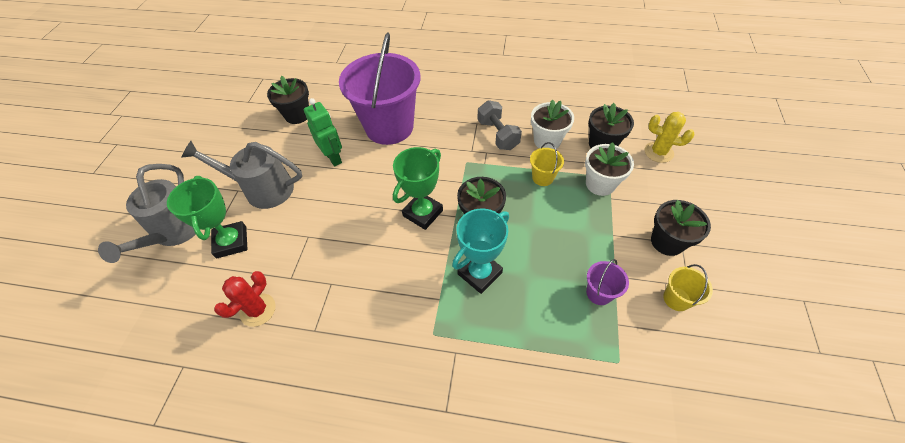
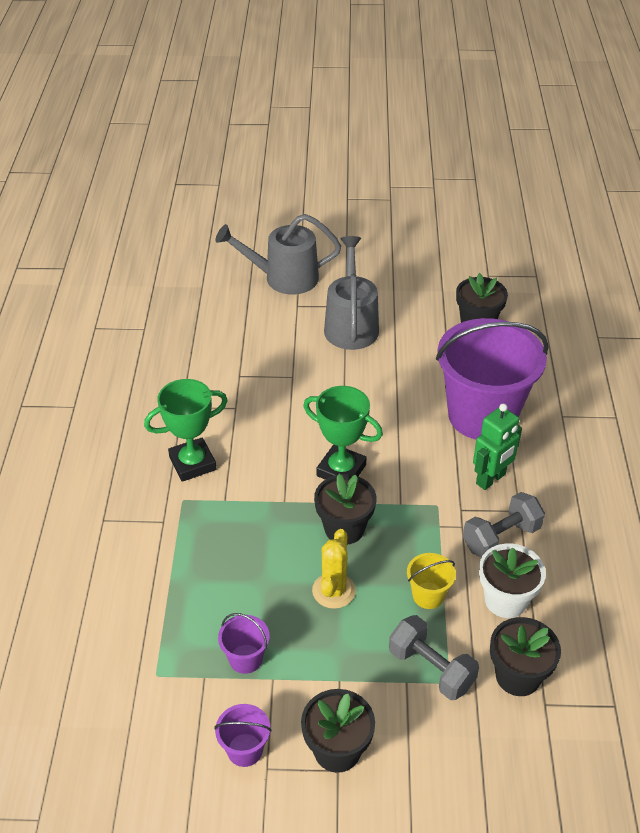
camera: 80 degrees right, 10 degrees down
green trophy [167,176,247,258] -> green trophy moved to [144,379,228,482]
red cactus [214,271,276,327] -> none
green robot [304,98,342,166] -> green robot moved to [473,403,522,490]
turquoise trophy [452,208,509,294] -> none
white flower pot [585,142,634,196] -> grey dumbbell [389,615,479,700]
yellow cactus [645,112,694,163] -> yellow cactus moved to [312,529,356,609]
yellow bucket [663,264,713,311] -> purple bucket [214,704,271,767]

